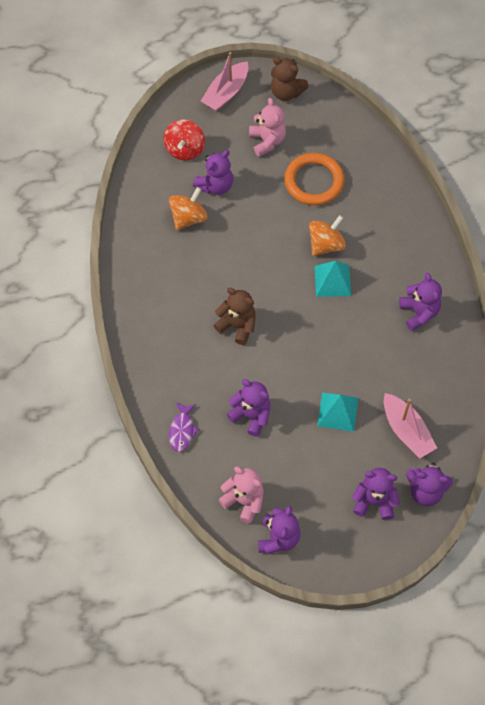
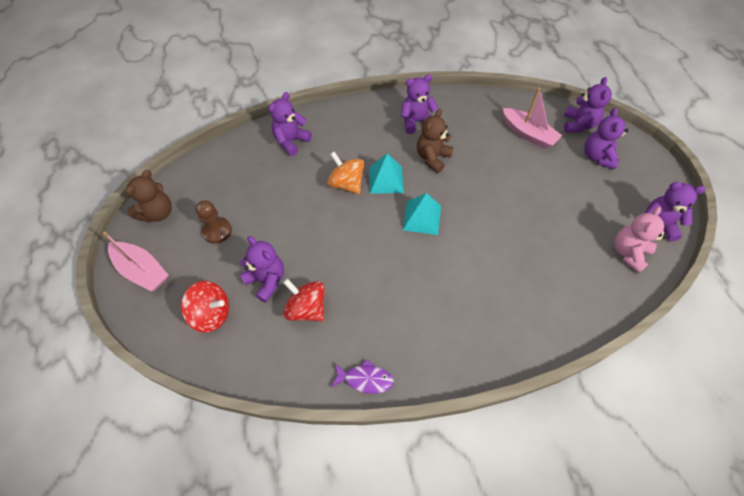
camera: 90 degrees left, 5 degrees down
orange spinning top [169,187,207,230] -> red spinning top [283,278,325,321]
purple fish [169,402,199,452] -> purple fish moved to [331,359,394,394]
brown teddy bear [214,288,256,345] -> brown teddy bear moved to [417,109,454,173]
purple teddy bear [227,379,270,437] -> purple teddy bear moved to [269,92,312,156]
pink teddy bear [249,98,286,157] -> brown pawn [195,200,232,244]
orange ring [284,153,344,205] -> none
turquoise pyramid [317,393,358,432] -> turquoise pyramid moved to [403,193,441,235]
pink boat [384,393,437,458] -> pink boat turned 75 degrees clockwise [503,88,562,149]

